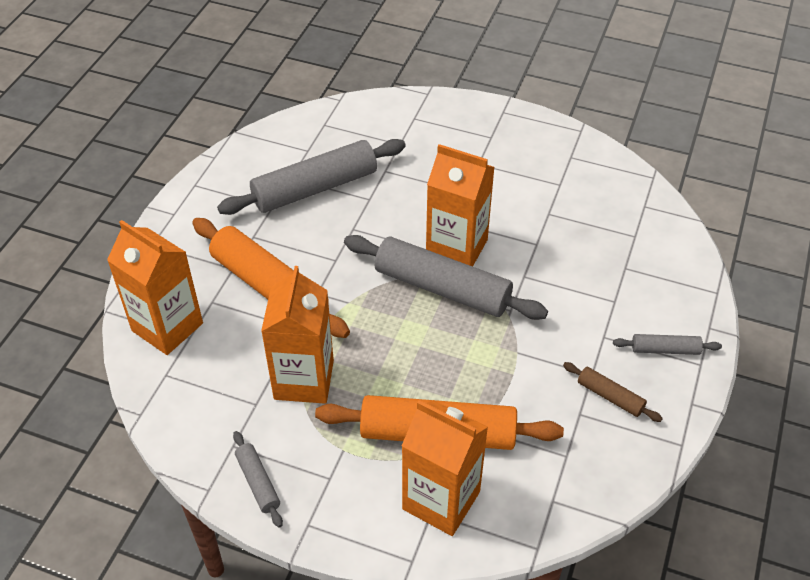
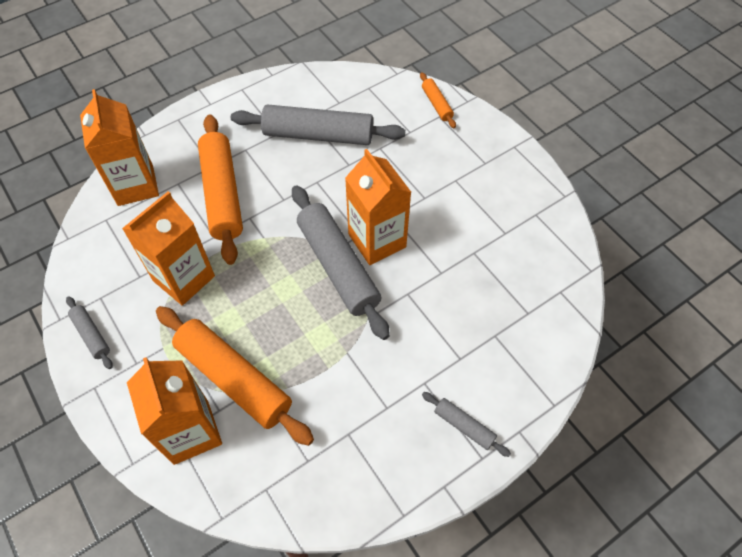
camera: 35 degrees right, 10 degrees up
grey rolling pin [233,431,283,528] -> grey rolling pin turned 45 degrees counterclockwise [66,296,113,369]
brown rolling pin [563,362,663,422] -> none
none -> orange rolling pin [420,72,456,128]

